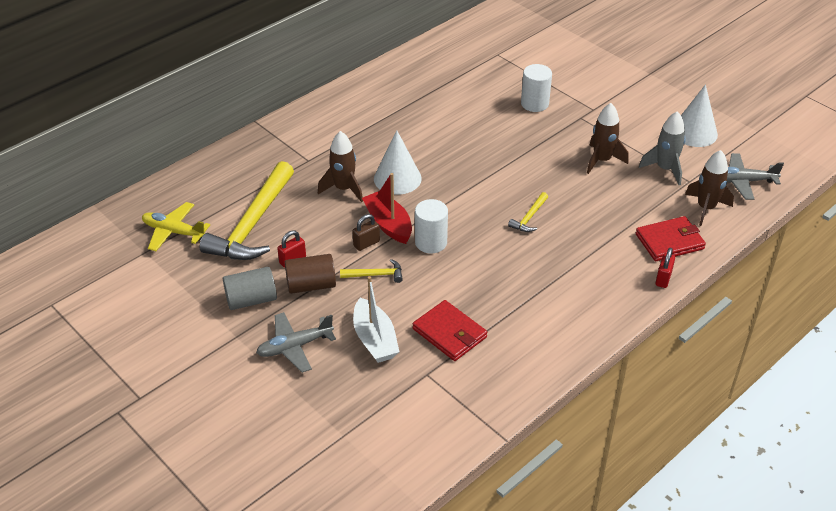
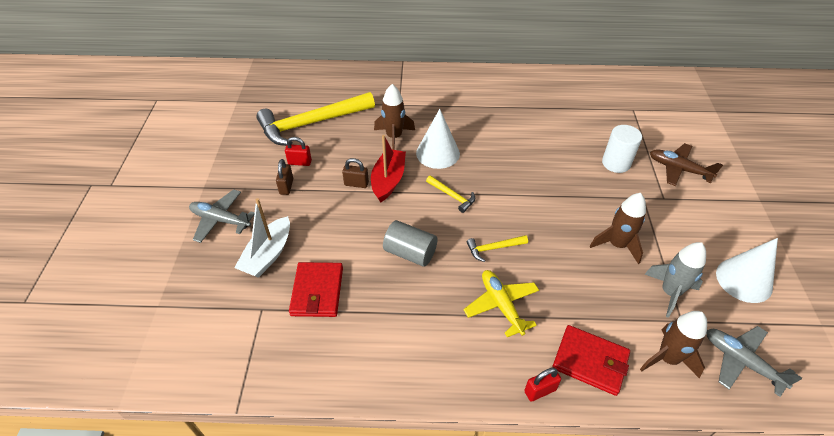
camera: 45 degrees right, 5 degrees up
yellow plane [142,202,210,251] -> yellow plane moved to [463,270,539,337]
grey cylinder [223,267,277,310] -> grey cylinder moved to [383,220,437,267]
brown cylinder [285,254,336,294] -> brown padlock [276,159,293,195]
yellow hammer [340,259,403,283] -> yellow hammer moved to [426,175,475,213]
white cylinder [415,199,448,253] -> none
none -> brown plane [650,143,723,186]

